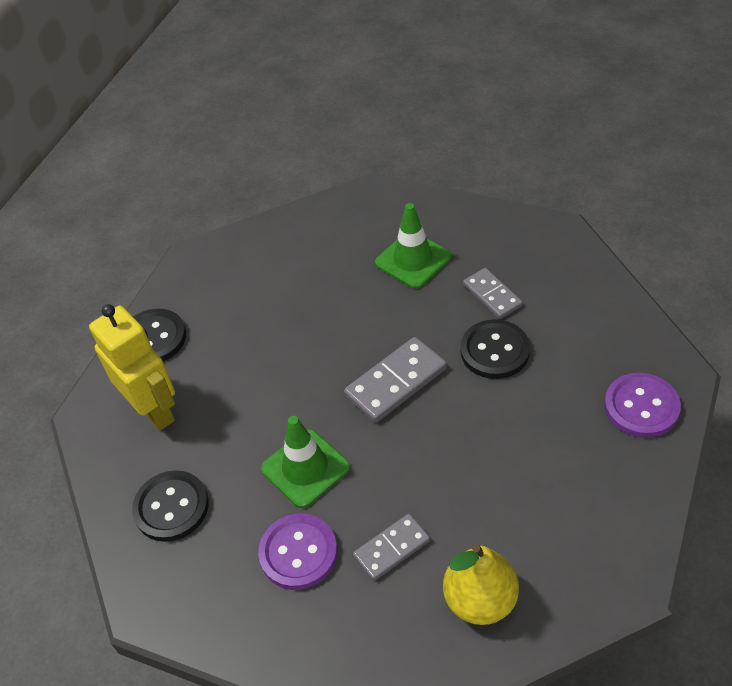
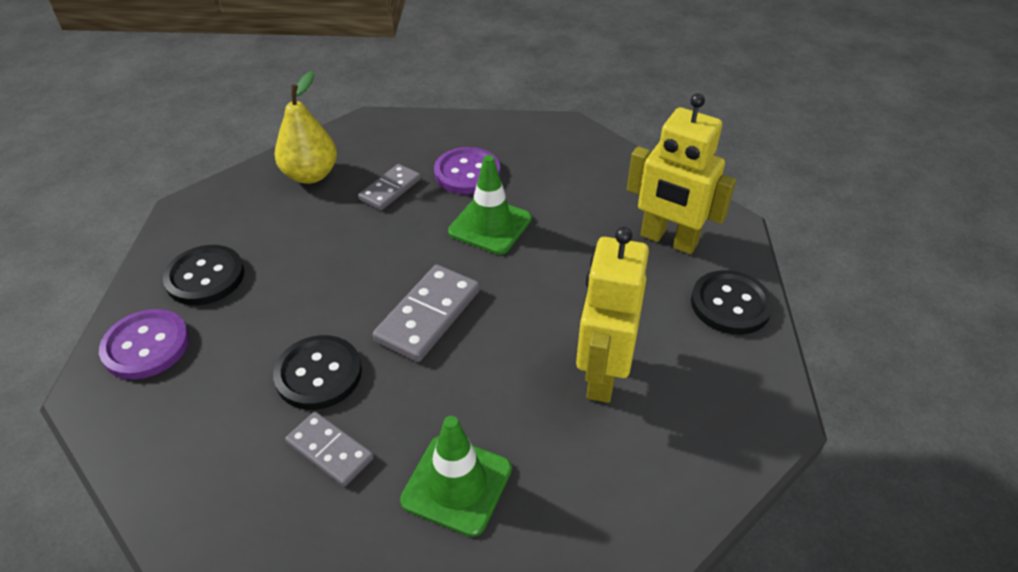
camera: 155 degrees right, 5 degrees down
black button [132,470,209,542] -> black button moved to [163,245,244,305]
none -> yellow robot [576,227,649,403]

